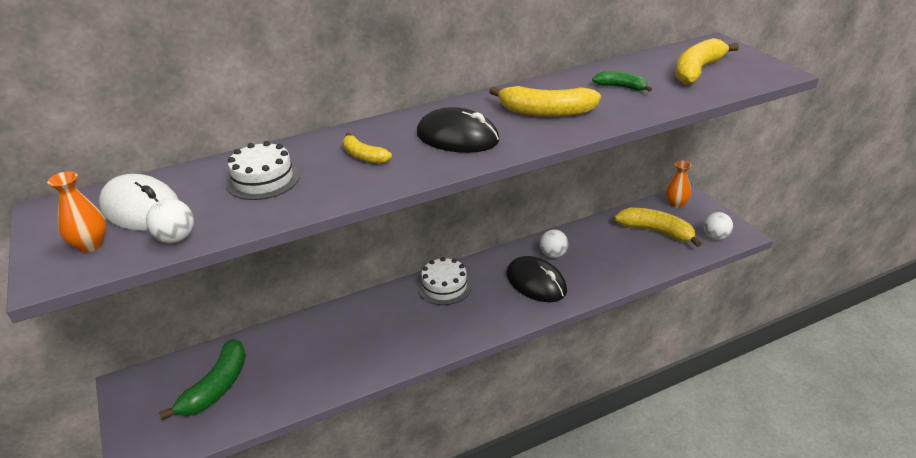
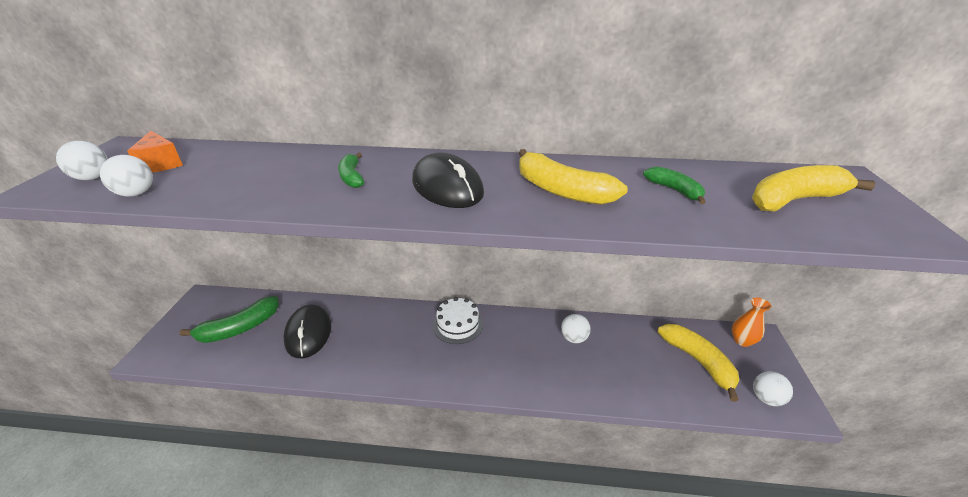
camera: 30 degrees right, 0 degrees up
orange vase [47,171,106,252] -> white ball [56,141,108,180]
white mouse [99,174,179,231] -> orange cheese [127,131,183,173]
white cake [226,141,300,200] -> none
yellow banana [343,133,392,164] -> green banana [338,152,364,188]
black mouse [506,256,567,302] -> black mouse moved to [283,304,331,358]

